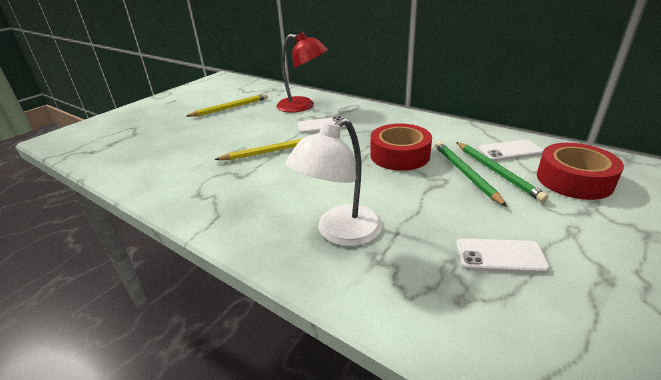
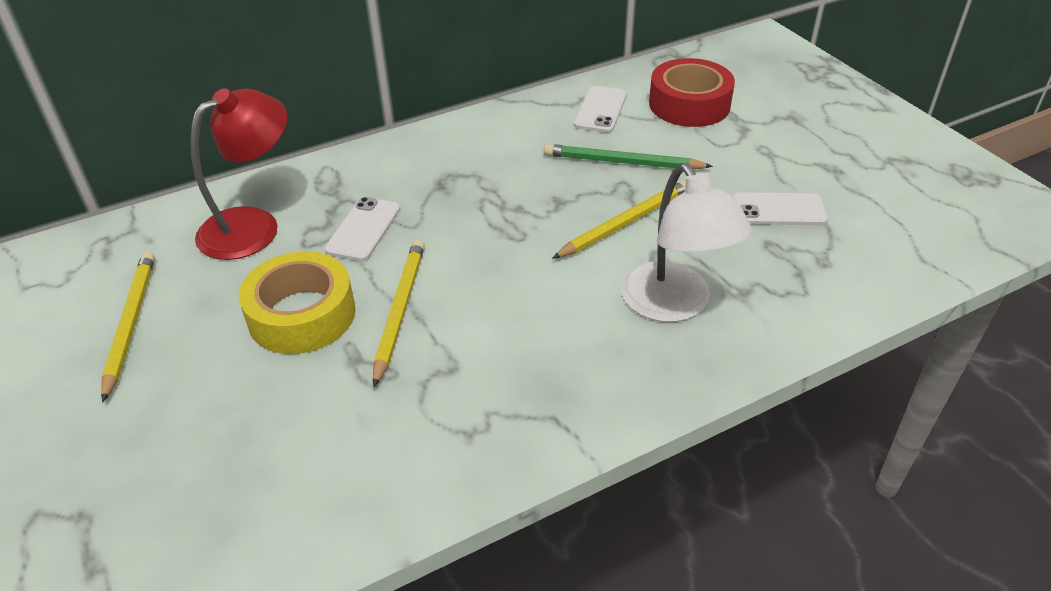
camera: 65 degrees left, 10 degrees up
red tape [370,124,432,171] -> none
green pencil [456,142,549,202] -> none
white phone [456,238,550,274] -> white phone turned 60 degrees clockwise [733,192,828,225]
none -> yellow tape [239,251,355,354]
none -> yellow pencil [552,180,686,259]

